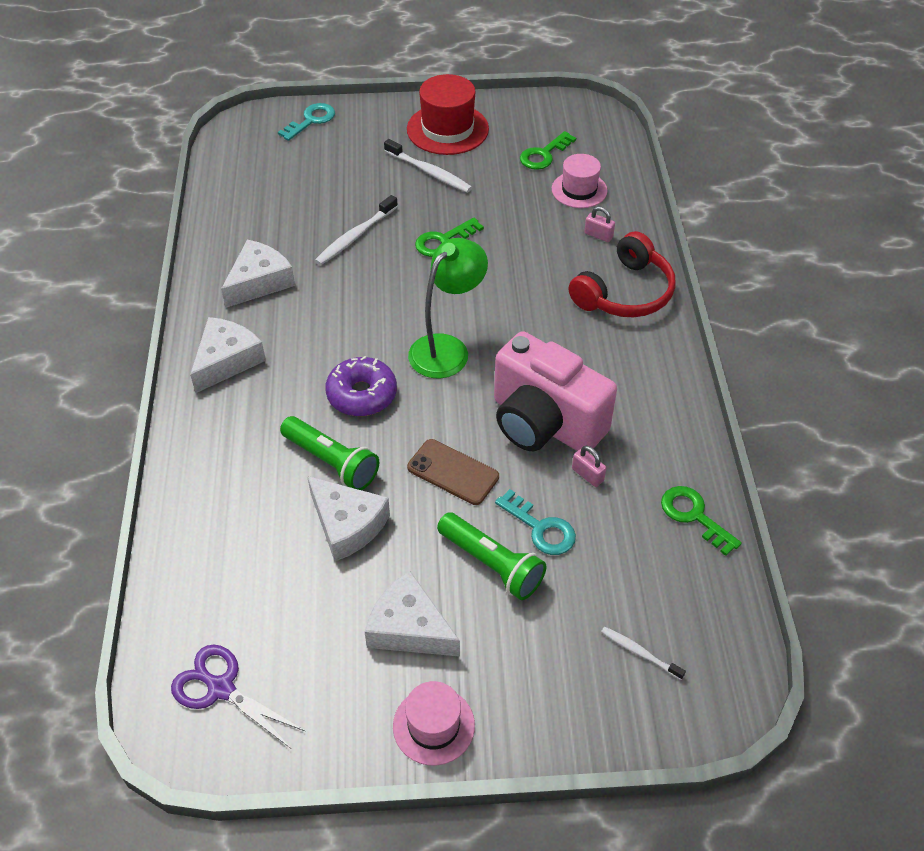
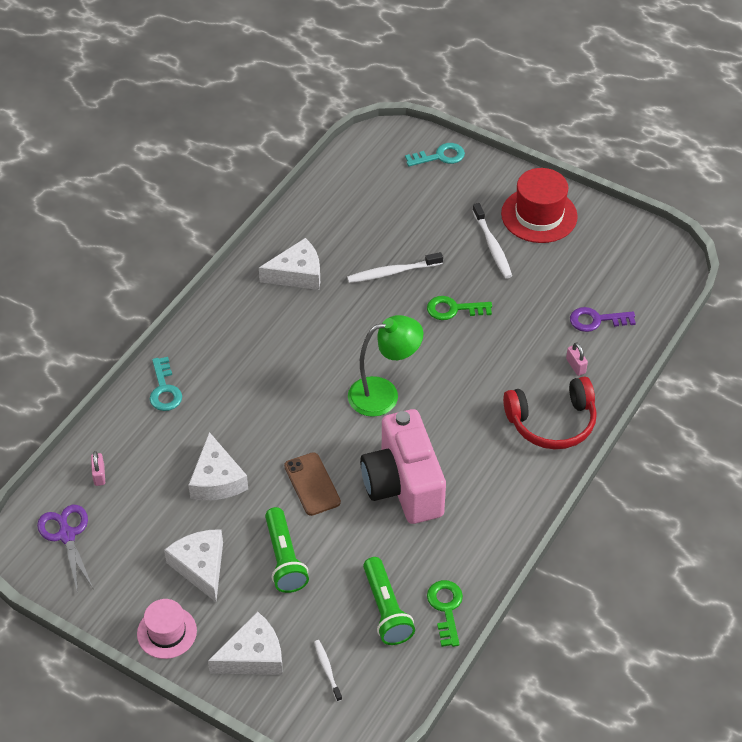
camera: 35 degrees right, 0 degrees up
white cheese [190,317,266,393] -> white cheese moved to [208,611,283,675]
green flashlight [280,416,379,490] -> green flashlight moved to [363,557,415,645]
purple donut [325,356,397,416] -> none
turquoise key [495,489,576,555] -> turquoise key moved to [150,357,182,411]
green key [520,131,576,170] -> none
pink hat [552,154,608,208] -> purple key [570,307,636,332]
pink padlock [572,446,606,487] -> pink padlock moved to [91,451,105,486]

